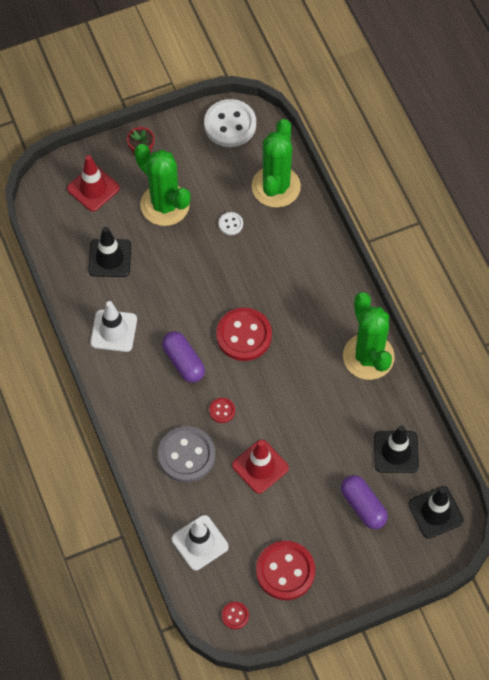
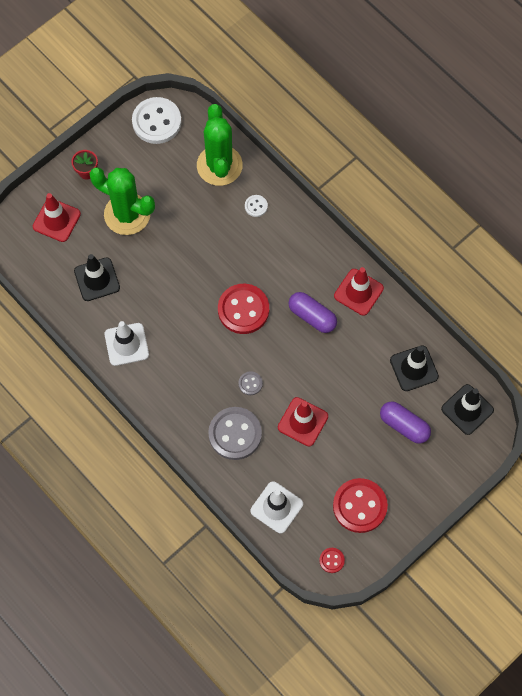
camera: 20 degrees left, 5 degrees up
purple capsule [162,331,205,383] -> purple capsule moved to [288,292,337,333]
red button [209,398,235,423] -> grey button [238,371,263,395]
white button [219,212,243,235] -> white button moved to [245,195,268,217]
green cactus [343,292,395,380] -> red traffic cone [334,267,384,316]

